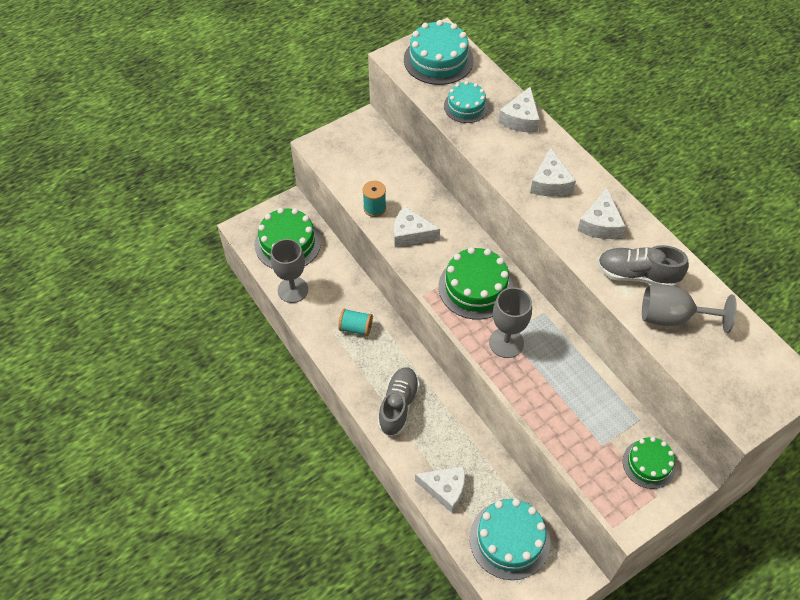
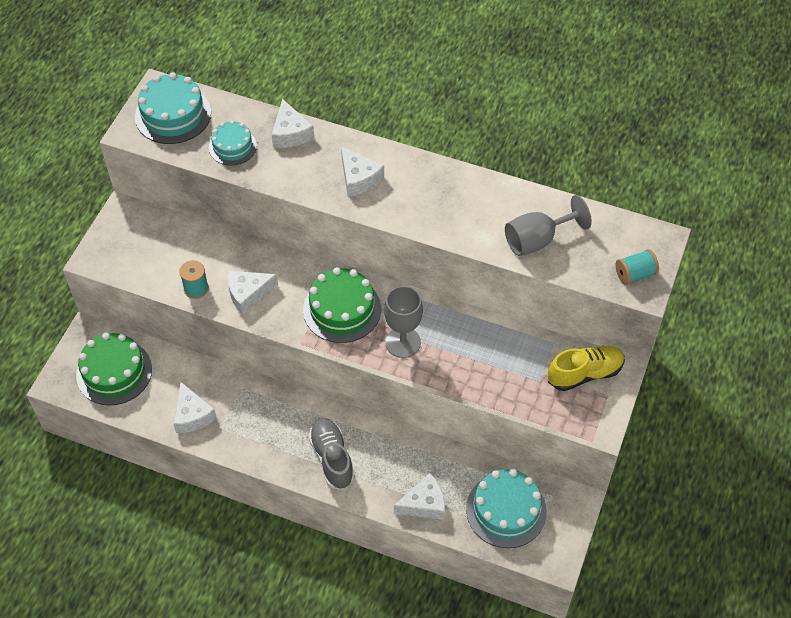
camera: 35 degrees left, 0 degrees up
grey goblet [271,239,308,303] -> none
turquoise spool [338,309,373,336] -> turquoise spool moved to [616,249,659,285]
white cheese [577,188,626,239] -> white cheese moved to [173,382,217,433]
grey shoe [597,245,689,287] -> none
green cake [623,437,676,489] -> yellow shoe [548,346,625,391]

